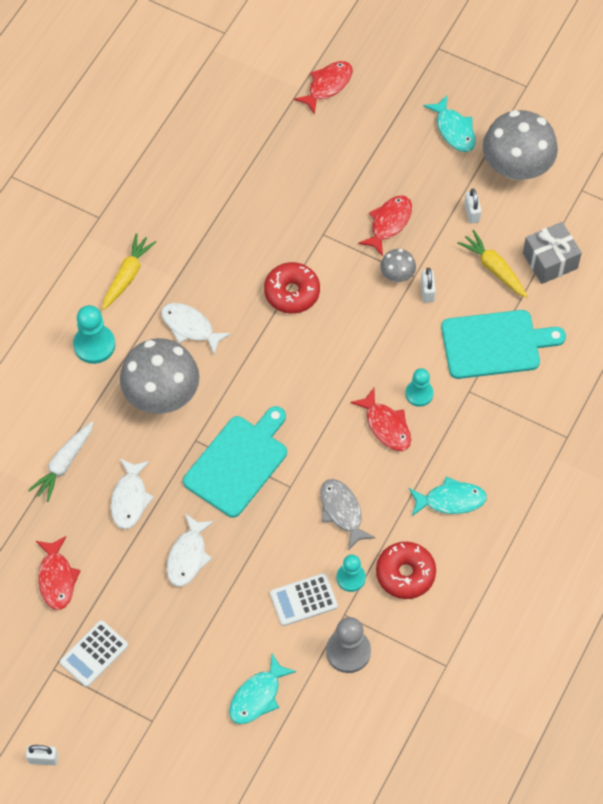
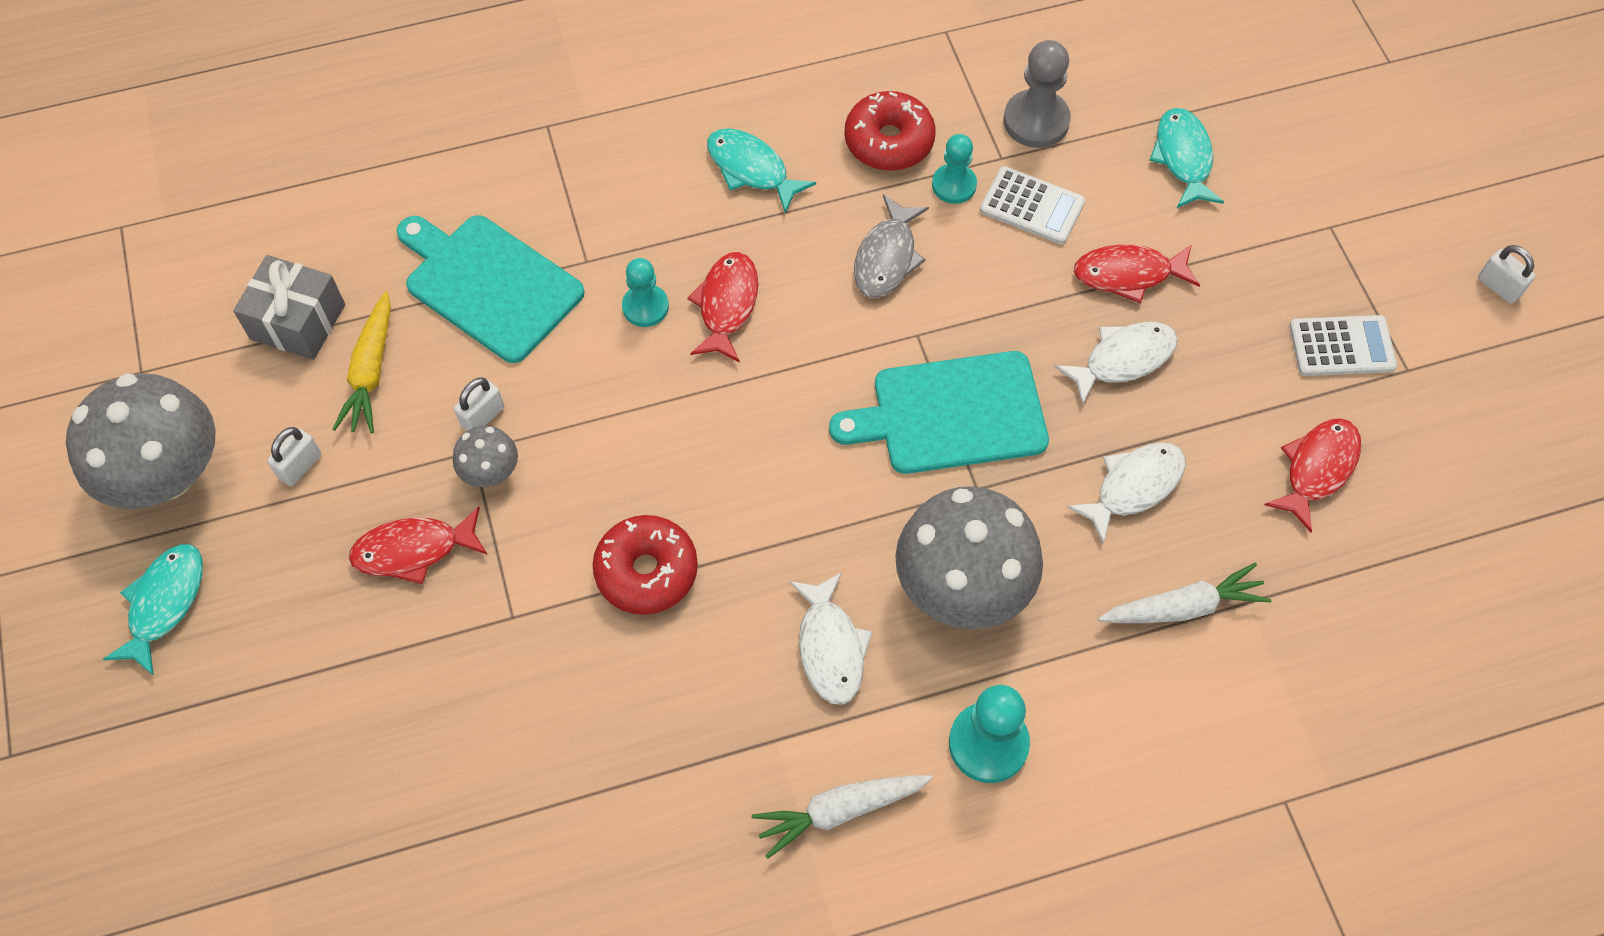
camera: 135 degrees left, 0 degrees up
yellow carrot [102,233,156,310] -> white carrot [752,775,933,859]
turquoise fish [229,654,297,724] -> turquoise fish turned 90 degrees counterclockwise [1149,108,1224,208]
red fish [294,61,353,115] -> red fish moved to [1074,244,1200,303]

